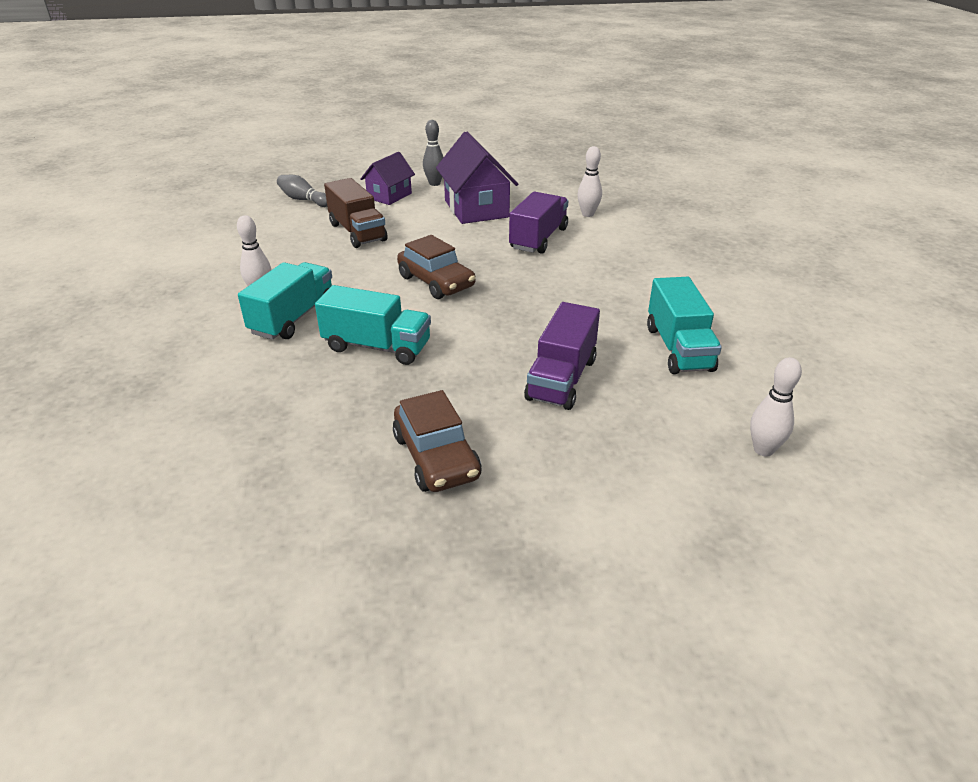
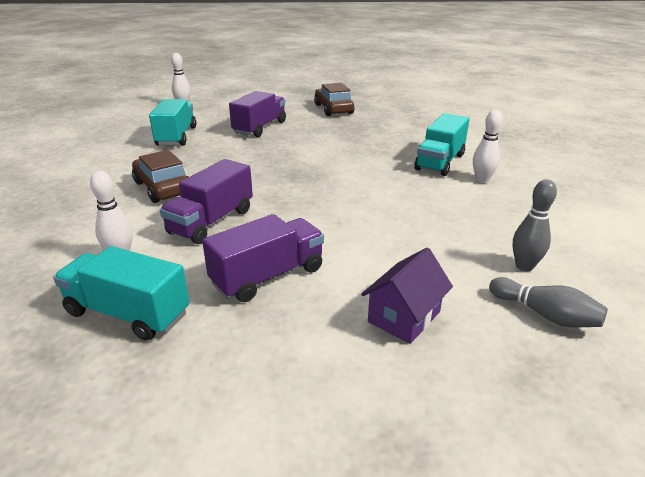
camera: 175 degrees left, 5 degrees down
turquoise truck [315,285,431,365] -> turquoise truck moved to [53,246,190,341]
brown truck [324,178,387,248] -> none
brown car [397,235,475,299] -> brown car moved to [132,150,189,203]
grey bowling pin [423,120,444,186] -> grey bowling pin moved to [513,179,557,271]
purple house [436,132,518,224] -> purple truck [202,214,324,302]

